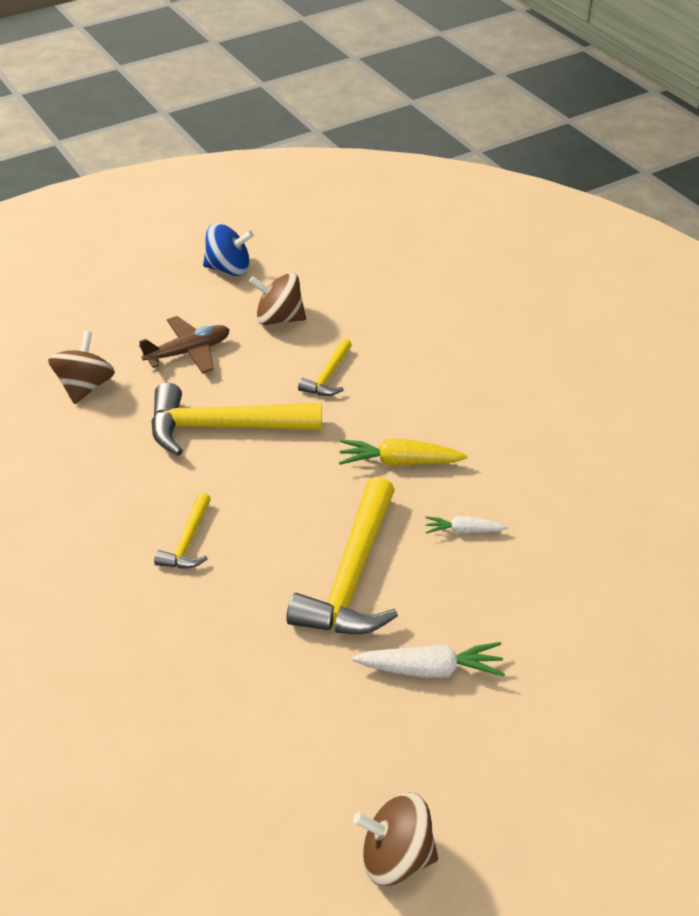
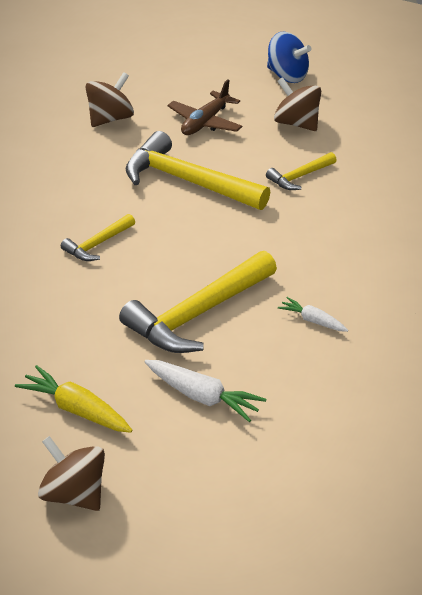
camera: 30 degrees right, 5 degrees down
brown plane [139,316,230,374] -> brown plane turned 120 degrees clockwise [167,79,242,135]
yellow carrot [339,439,468,466] -> yellow carrot moved to [15,365,133,433]

